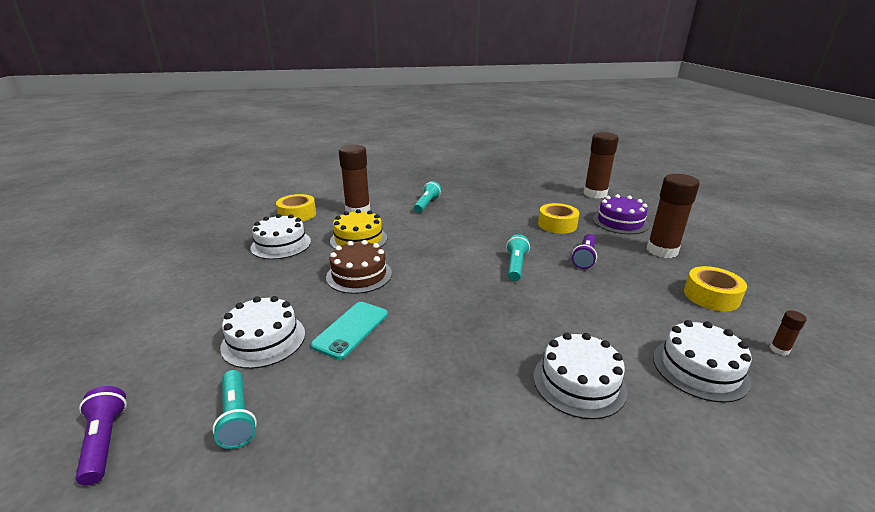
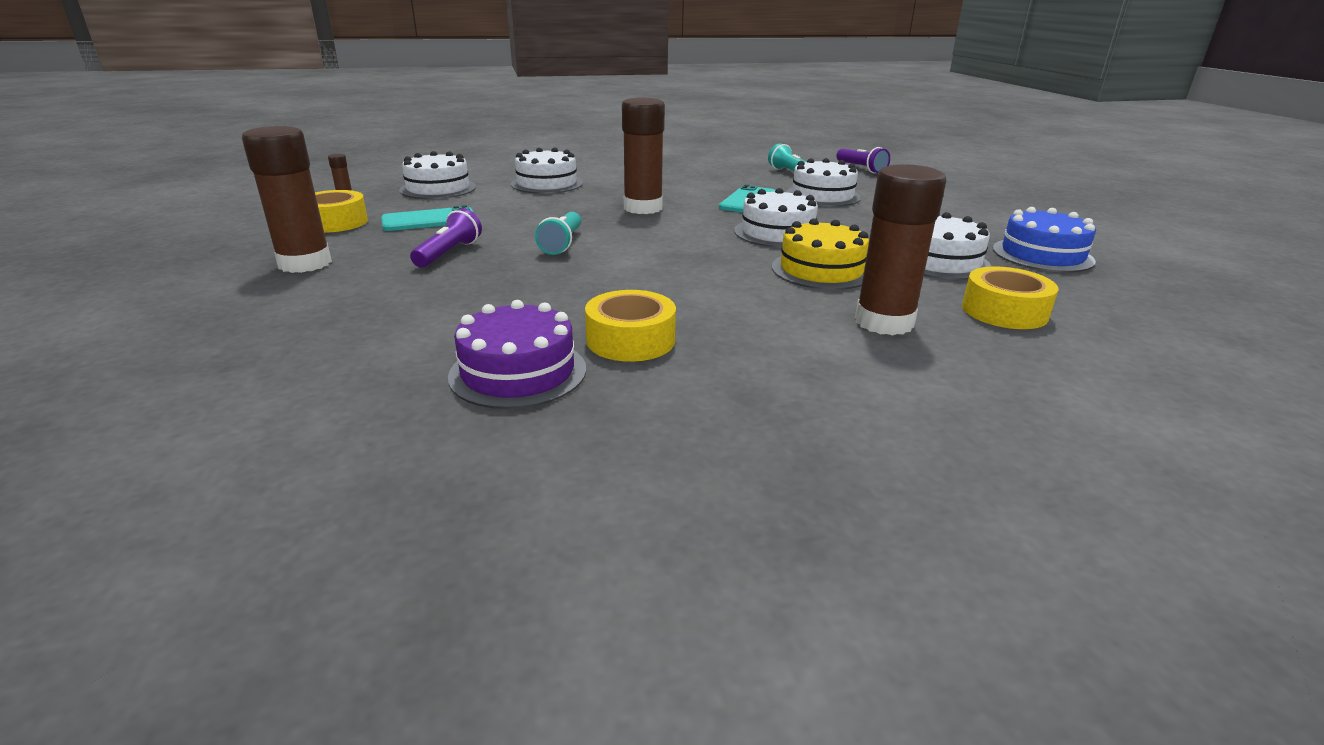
camera: 175 degrees right, 0 degrees up
brown cake [326,240,392,294] -> white cake [734,188,818,248]
turquoise flashlight [414,181,441,213] -> none
yellow tape [538,203,579,234] -> yellow tape moved to [585,290,676,362]
brown glue stick [583,132,619,198] -> brown glue stick moved to [622,98,665,214]
purple cake [593,194,649,234] -> purple cake moved to [448,300,586,409]
none -> turquoise phone [381,205,474,231]
none -> blue cake [993,207,1096,272]

